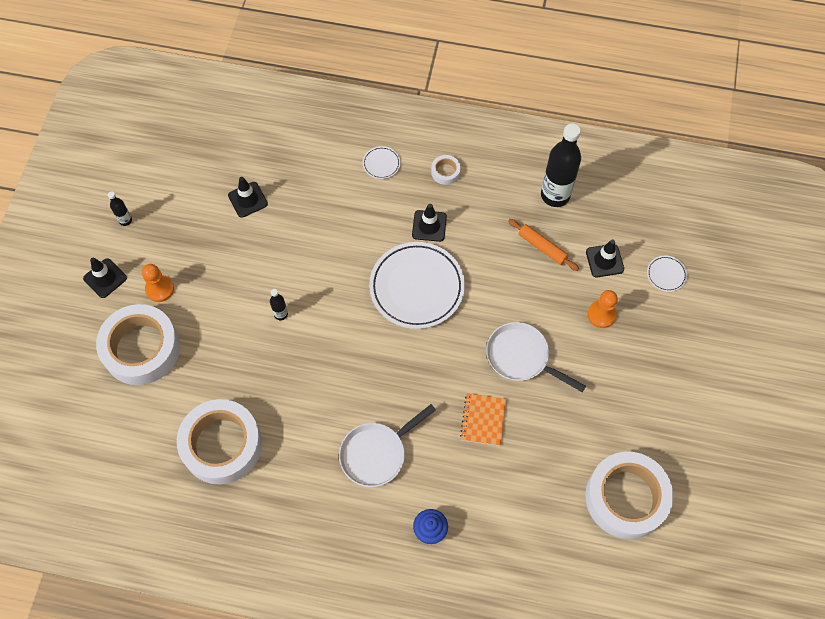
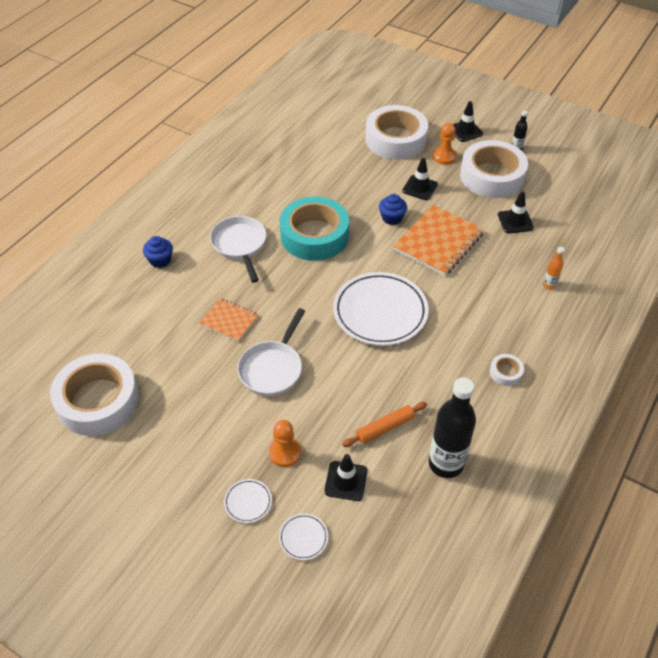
camera: 110 degrees right, 15 degrees down
white tape [177,399,262,484] -> white tape moved to [460,140,528,198]
black bottle [270,289,288,320] -> blue cupcake [379,194,407,225]
white plate [363,146,401,179] -> white plate moved to [224,479,272,523]
black traffic cone [412,204,447,242] -> black traffic cone moved to [402,158,438,200]
white pan [486,322,586,392] -> white pan turned 150 degrees clockwise [237,308,305,396]
none -> turquoise tape [280,196,349,261]
none -> orange notebook [393,205,484,276]
none -> orange bottle [543,247,565,290]

